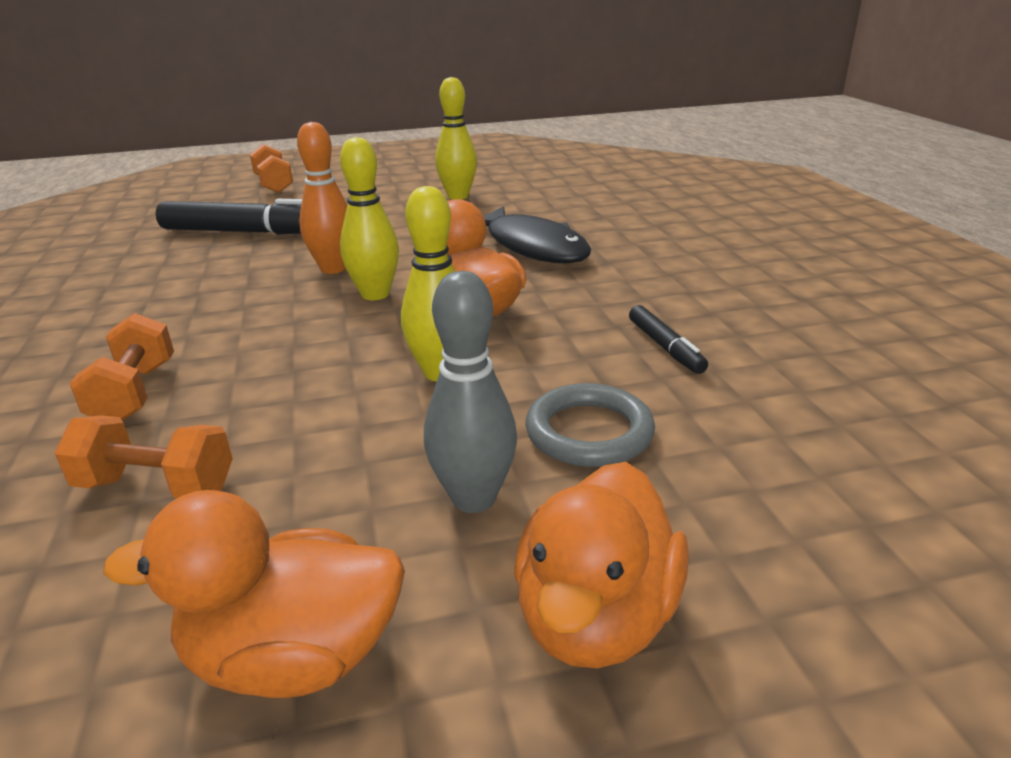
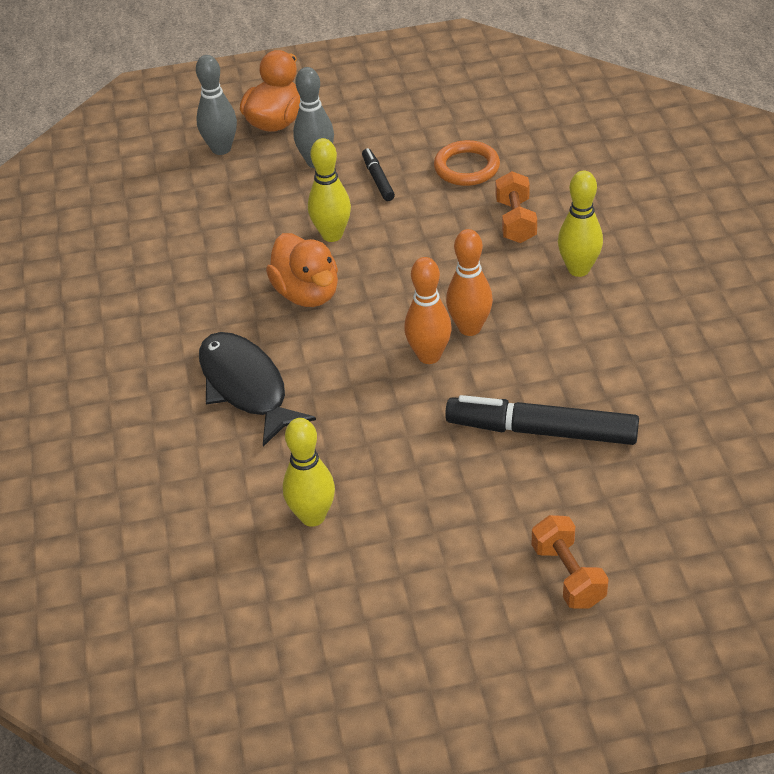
camera: 175 degrees left, 15 degrees up
orange dumbbell [55,415,233,498] -> orange ring [434,140,500,186]
orange duck [103,490,405,698] -> none
yellow bowling pin [340,137,399,300] -> yellow bowling pin moved to [558,171,603,277]
grey ring [525,383,655,467] -> none
black marker [629,305,708,374] -> black marker moved to [362,148,395,201]
none -> grey bowling pin [196,55,237,155]
none -> orange bowling pin [446,229,493,336]

